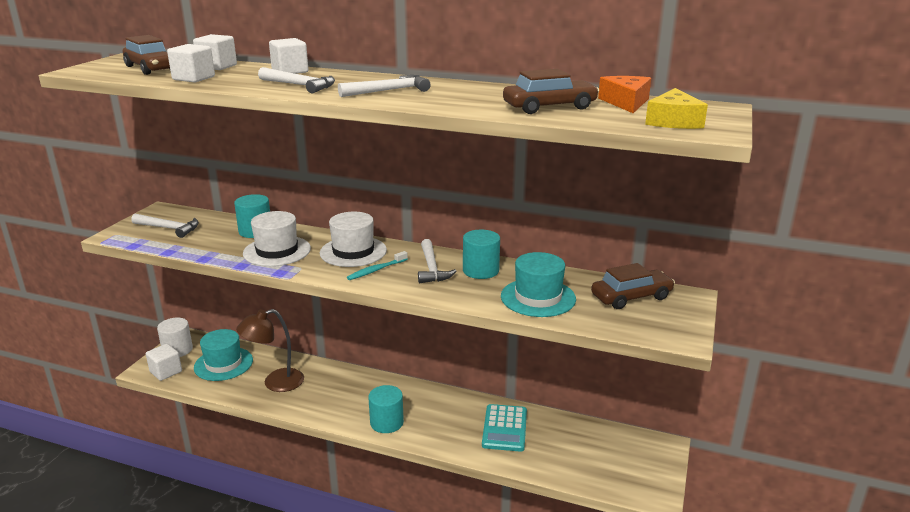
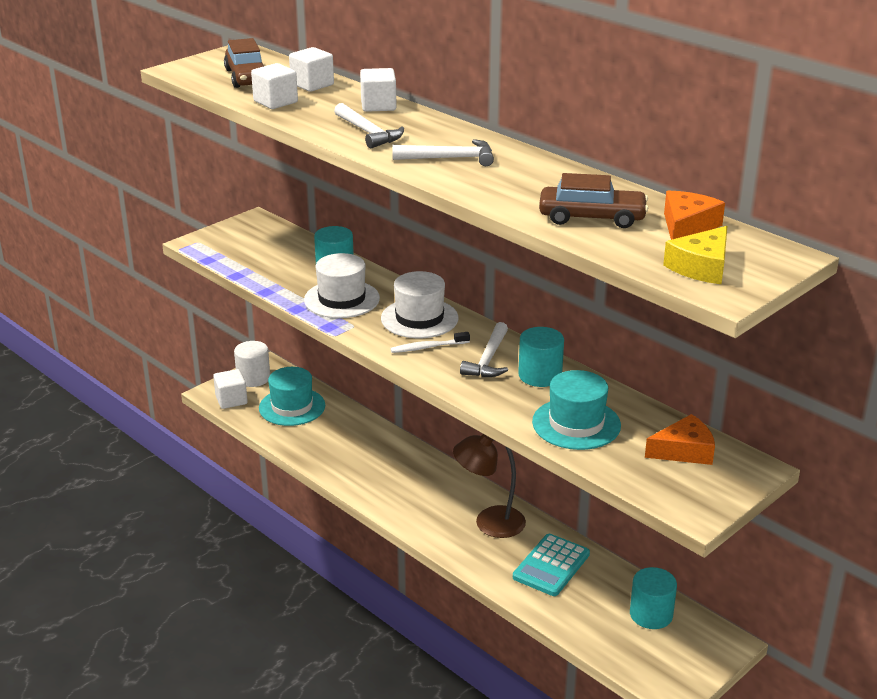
camera: 25 degrees right, 5 degrees up
white hammer [131,214,199,238] -> none
brown lamp [236,309,304,392] -> brown lamp moved to [453,434,526,538]
turquoise toothbrush [347,251,408,280] -> white toothbrush [390,332,470,353]
turquoise cylinder [368,385,404,433] -> turquoise cylinder moved to [630,567,677,629]
brown car [591,263,675,309] -> orange cheese [645,414,715,465]

